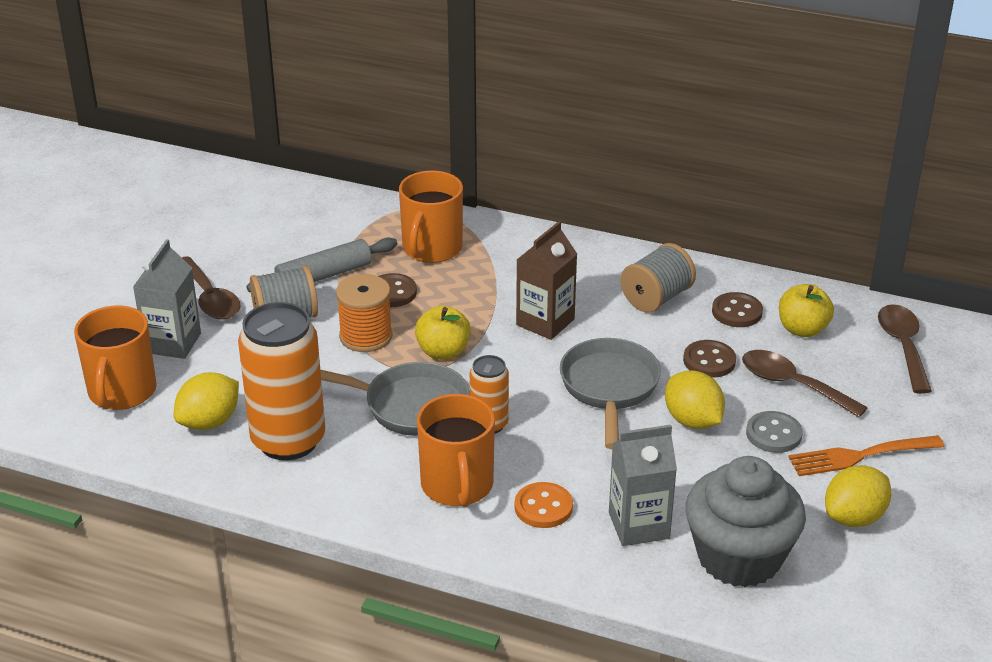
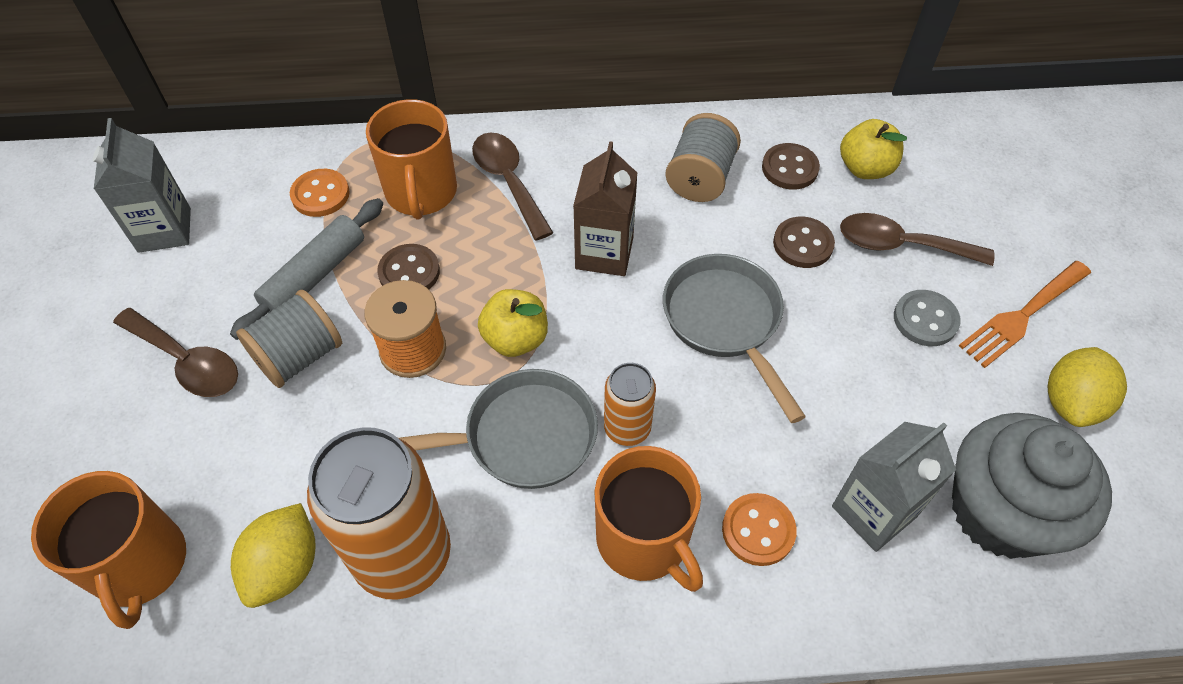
camera: 25 degrees left, 20 degrees up
grey carton [133,239,201,359] -> grey carton moved to [93,118,191,253]
yellow lemon [665,371,725,429] -> none
brown spoon [878,304,932,394] -> brown spoon moved to [472,132,553,241]
none -> orange button [290,169,350,217]

